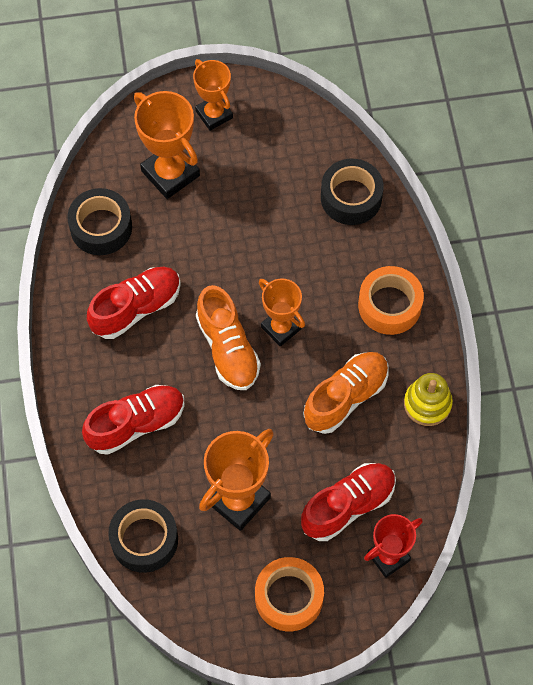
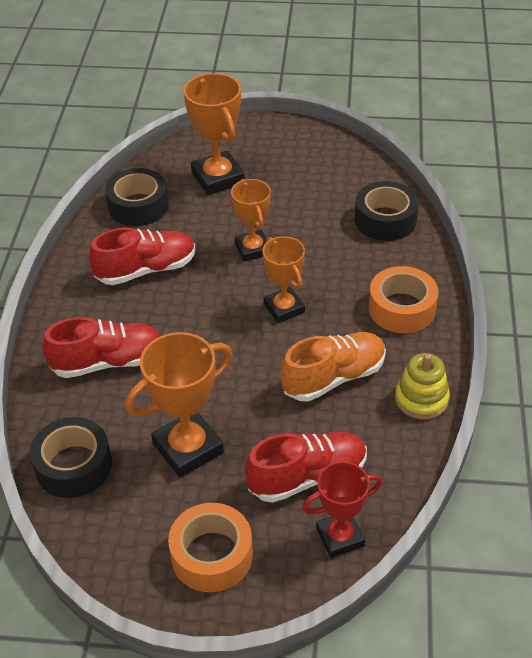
camera: 15 degrees right, 20 degrees down
orange trophy [193,59,233,131] -> orange trophy moved to [231,179,271,262]
orange shoe [196,285,261,390] -> none

